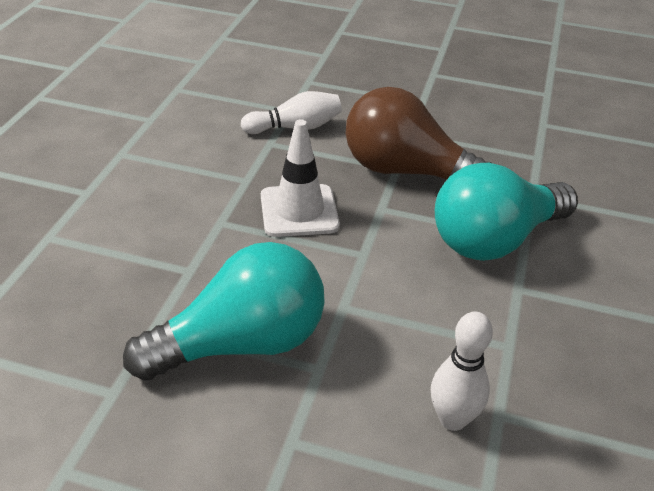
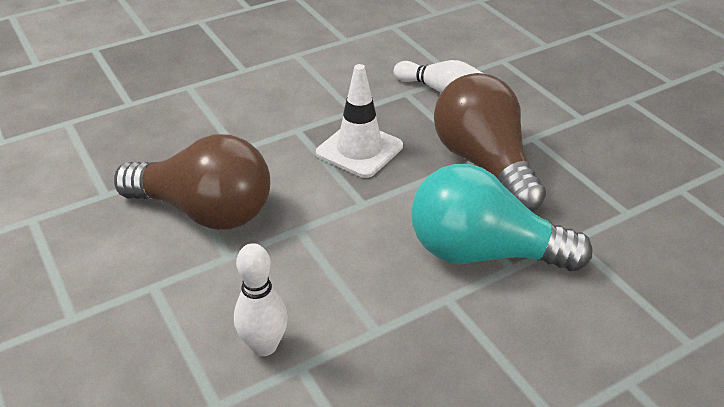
camera: 45 degrees right, 0 degrees up
turquoise light bulb [123,242,325,381] -> brown light bulb [114,134,270,230]

